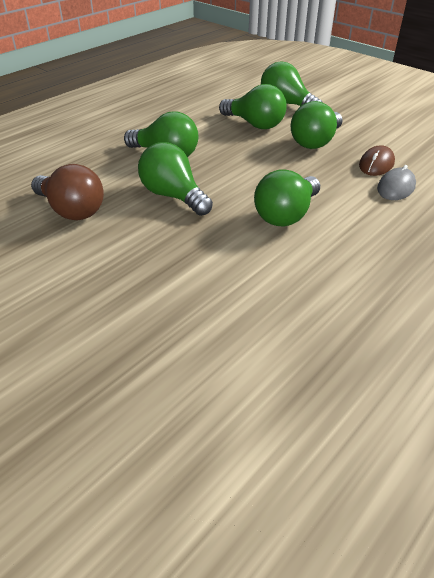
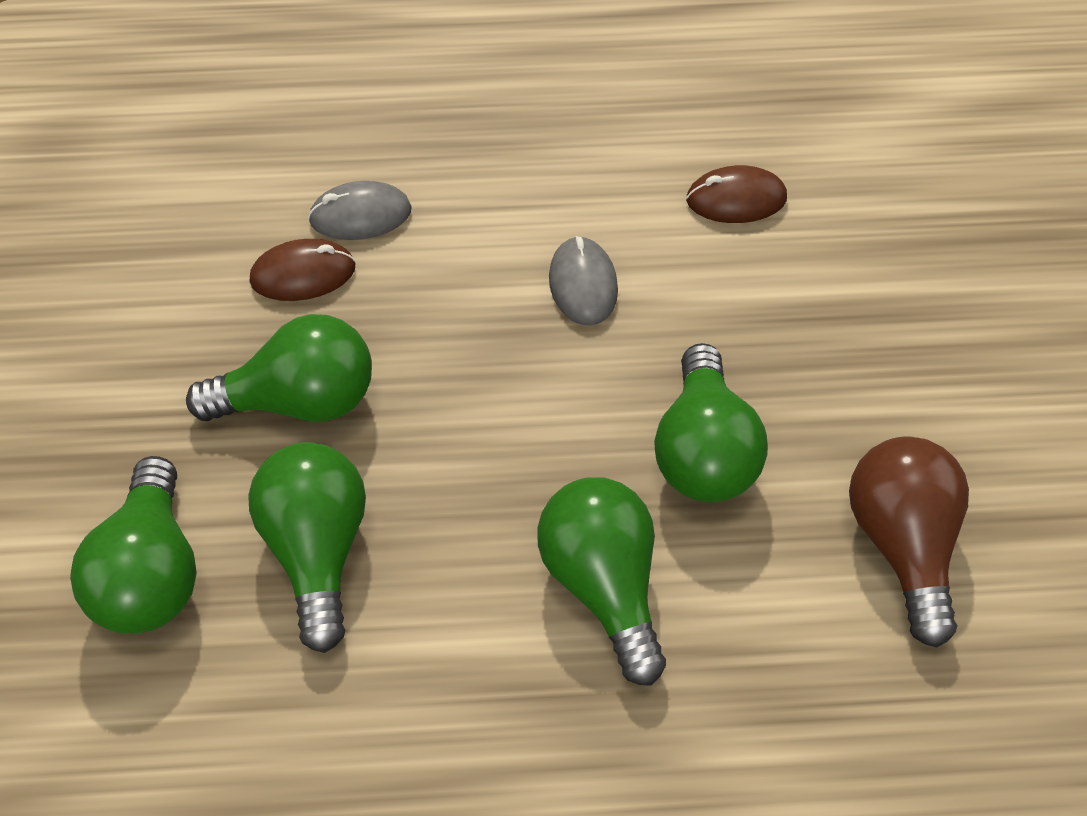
camera: 135 degrees left, 15 degrees up
green light bulb [254,169,320,227] -> grey mouse [549,236,618,326]
none -> brown mouse [686,165,787,223]

